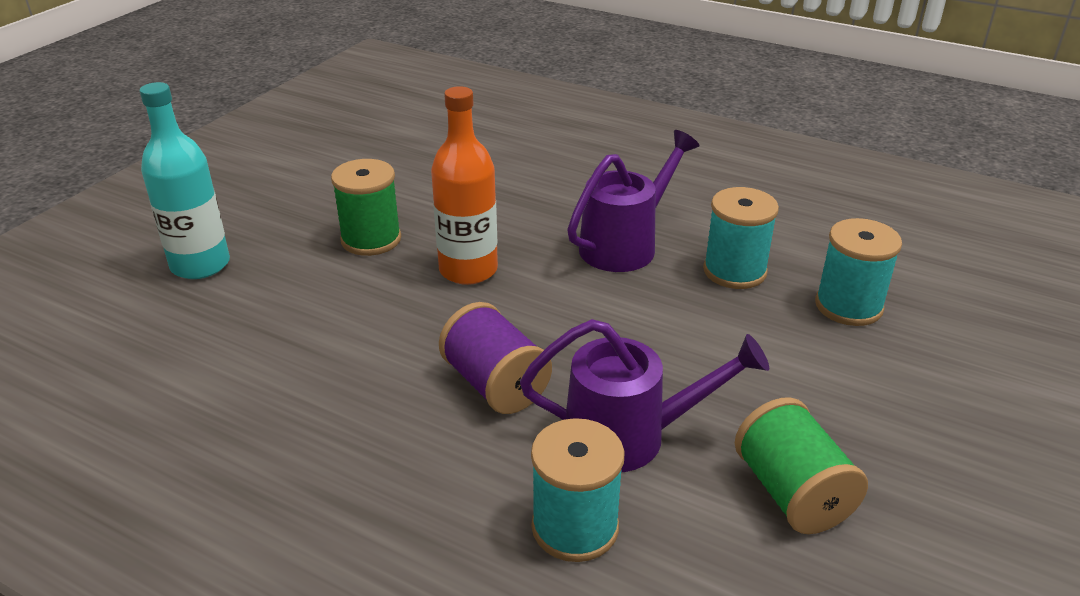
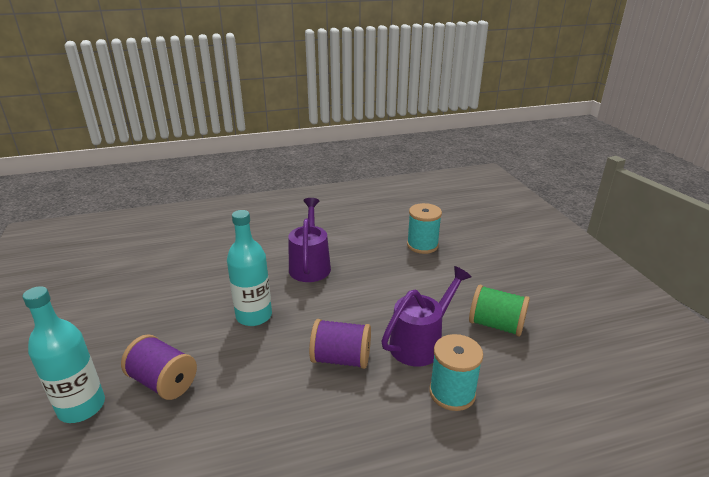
camera: 45 degrees left, 5 degrees down
green spool [331,159,401,256] -> none
orange bottle [431,86,498,285] -> turquoise bottle [227,210,272,326]
turquoise spool [703,187,779,289] -> none
none -> purple spool [121,334,197,400]

